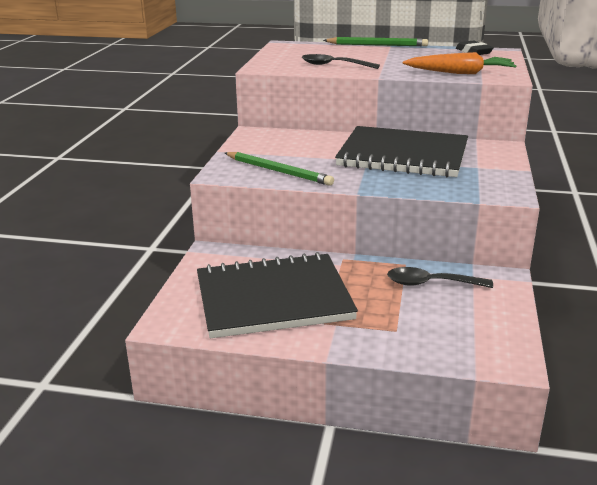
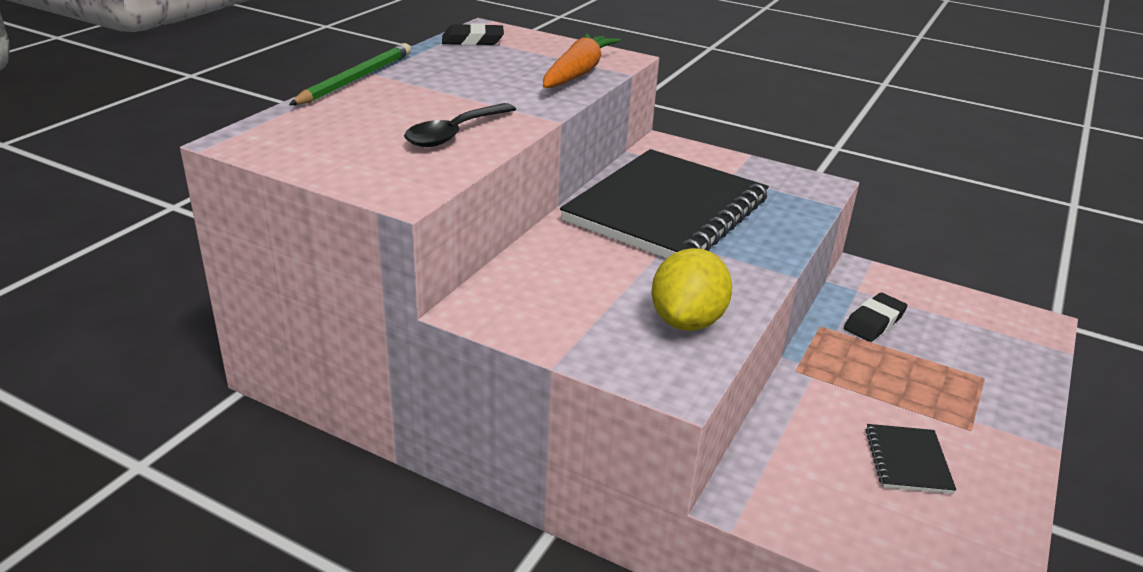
camera: 75 degrees left, 5 degrees up
black notebook [197,252,358,338] -> black notebook [865,424,956,494], size x0.40
green pencil [225,152,334,186] -> yellow lemon [651,248,732,331]
black spoon [387,267,493,288] -> black eraser [844,293,907,342]

